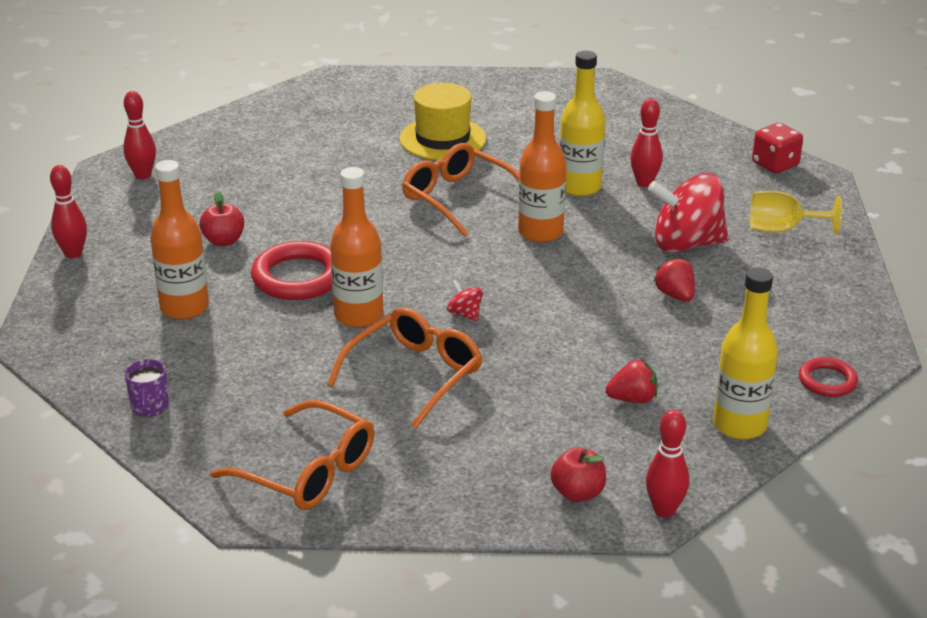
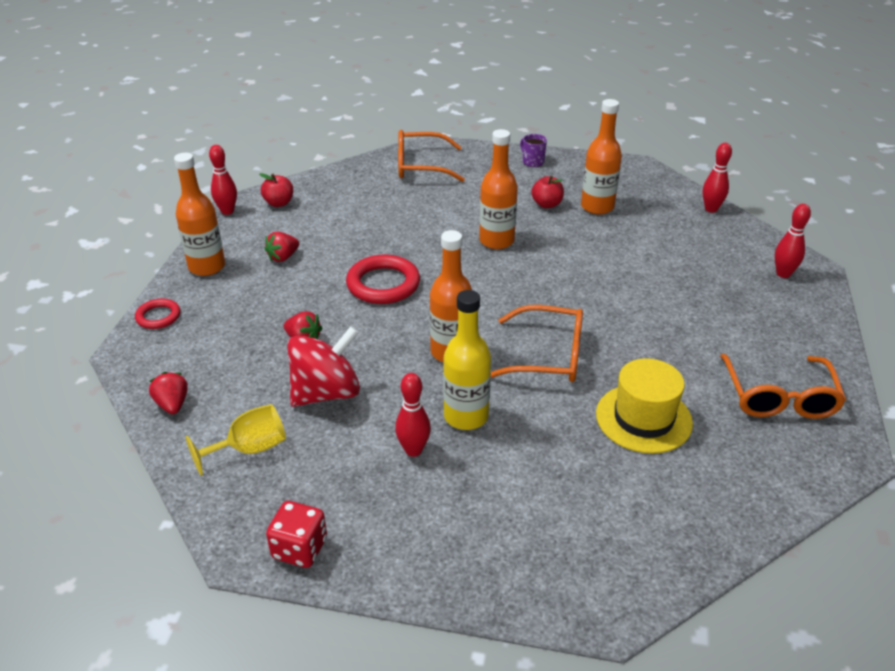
camera: 145 degrees right, 5 degrees up
red apple [199,191,244,246] -> red apple moved to [531,176,564,208]
red ring [251,241,332,300] -> red ring moved to [346,255,420,304]
orange glasses [327,308,482,429] -> orange glasses moved to [720,354,846,419]
red spinning top [447,280,483,321] -> none
yellow bottle [713,268,778,439] -> orange bottle [174,153,225,276]
none -> red strawberry [149,372,188,414]

